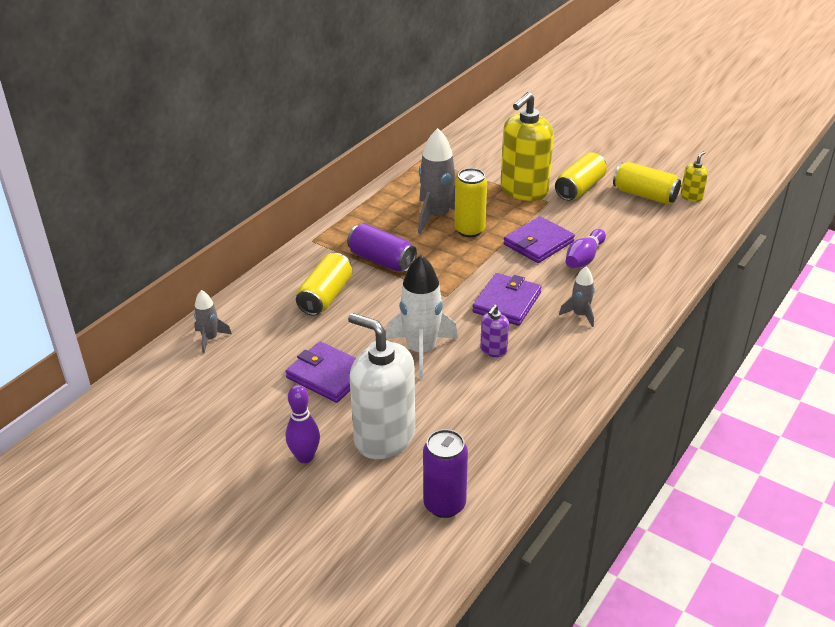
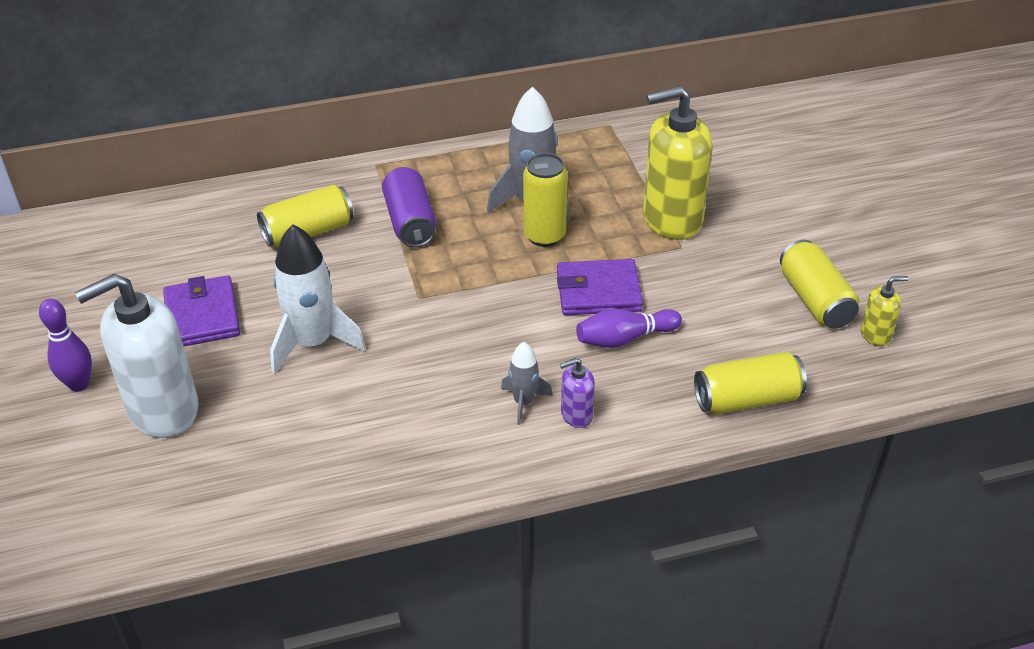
camera: 40 degrees right, 5 degrees up
grey rocket [194,290,232,353] -> none
white soap dispenser [348,313,415,459] -> white soap dispenser turned 105 degrees counterclockwise [75,274,199,438]
purple can [423,429,468,518] -> none
purple wallet [472,273,542,326] -> none
purple soap dispenser [480,305,509,357] -> purple soap dispenser moved to [560,358,595,428]
yellow can [555,152,607,201] -> yellow can moved to [694,352,807,414]

